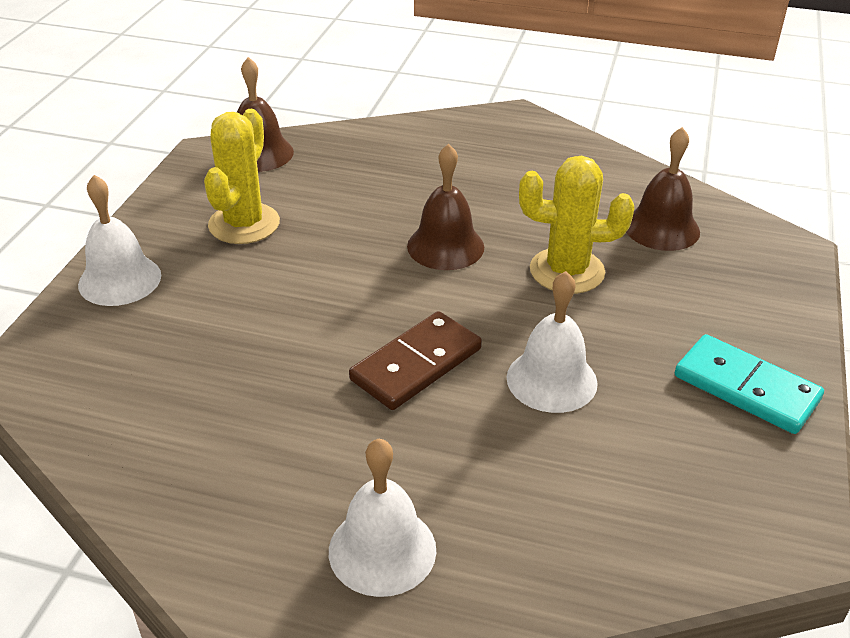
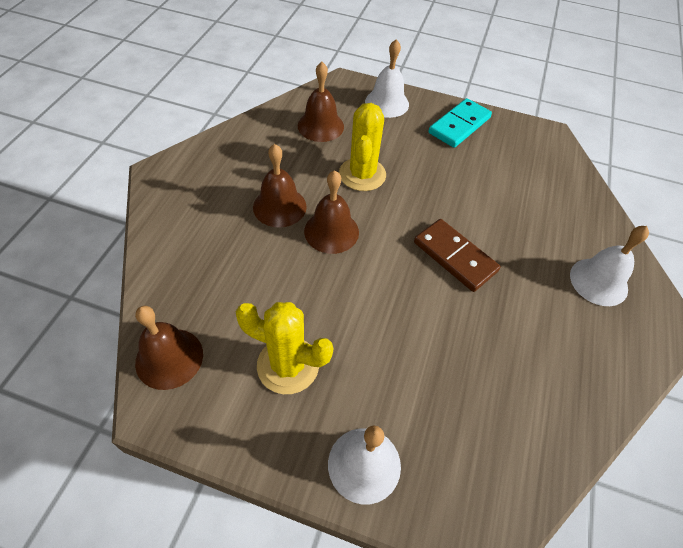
camera: 90 degrees left, 15 degrees up
white bell [507,271,598,413] -> white bell moved to [365,39,409,118]
none -> brown bell [253,144,307,228]

